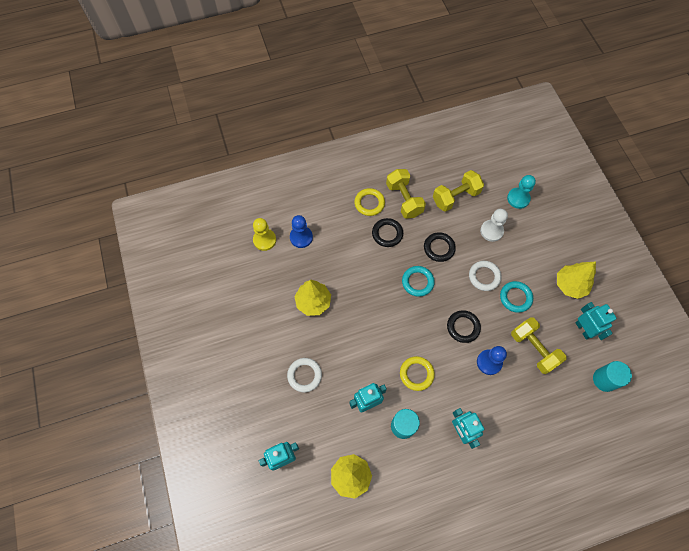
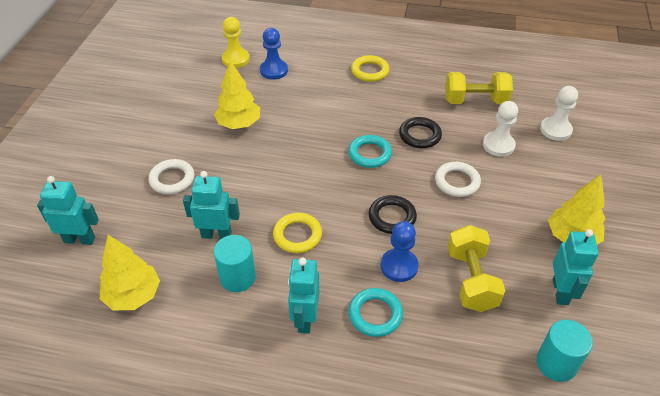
camera: 30 degrees right, 20 degrees down
black ring [372,218,403,247] -> none
yellow dumbbell [386,169,426,219] -> none
turquoise ring [500,281,533,313] -> turquoise ring moved to [348,288,403,337]
turquoise pawn [507,175,536,209] -> white pawn [540,86,578,141]

